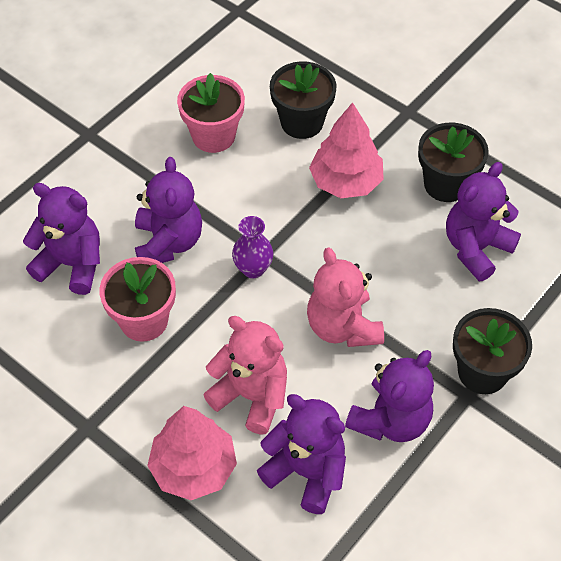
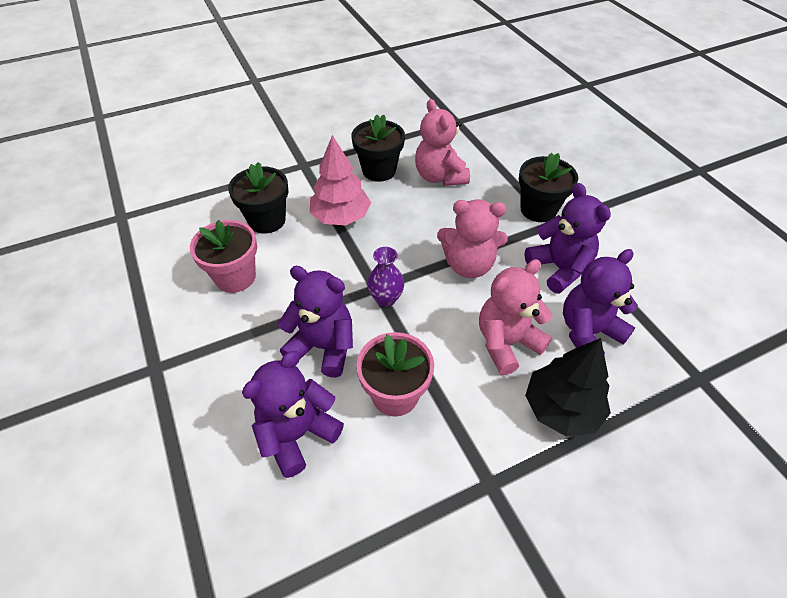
camera: 65 degrees left, 5 degrees down
pink tree [147,406,237,500] -> black tree [525,338,611,437]
purple teddy bear [446,162,521,281] -> pink teddy bear [415,99,470,186]

